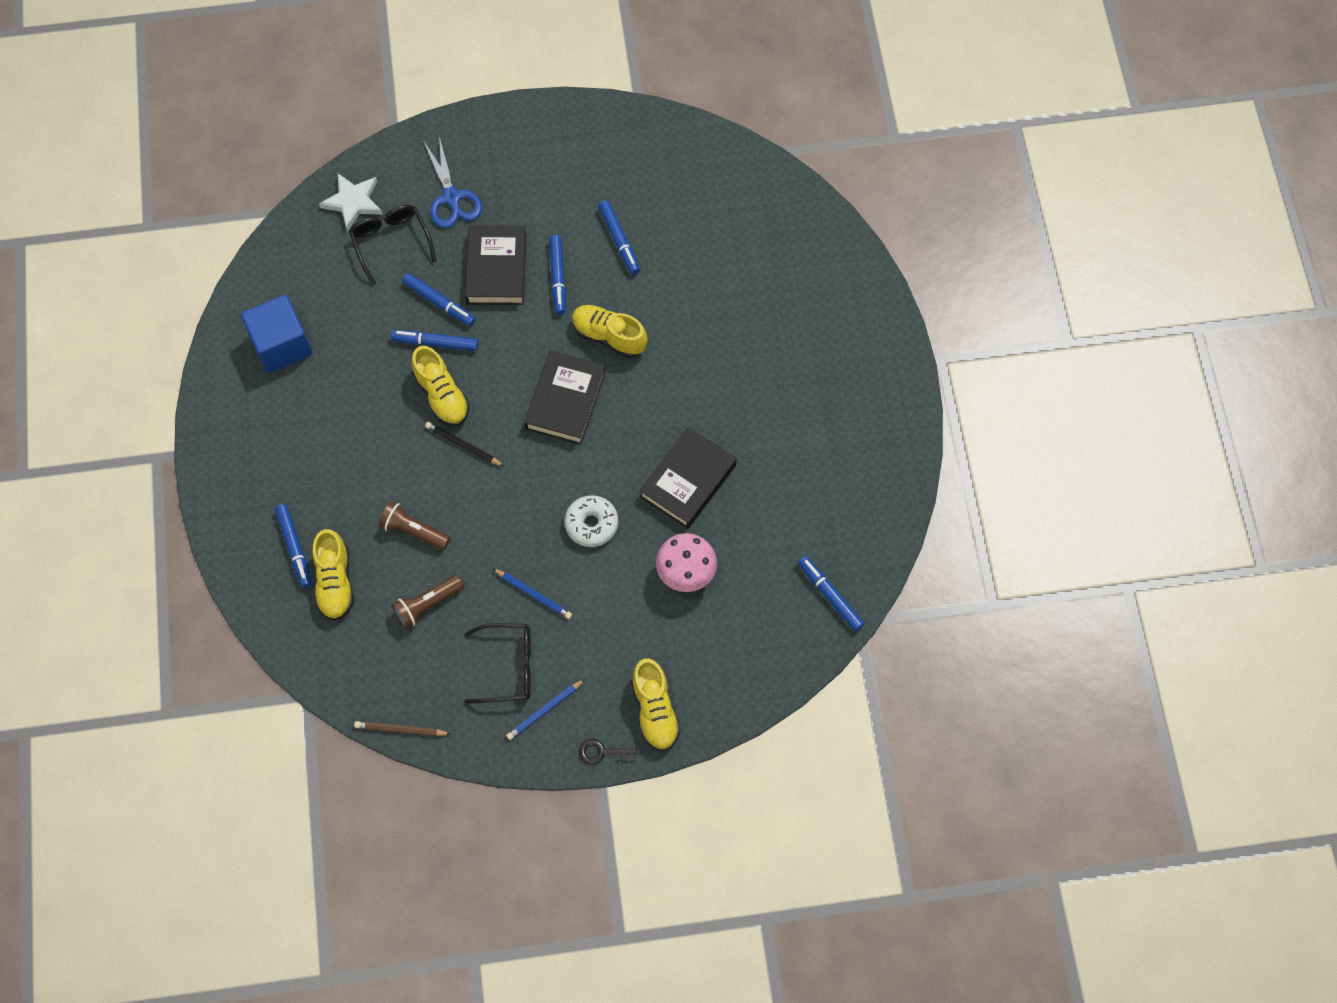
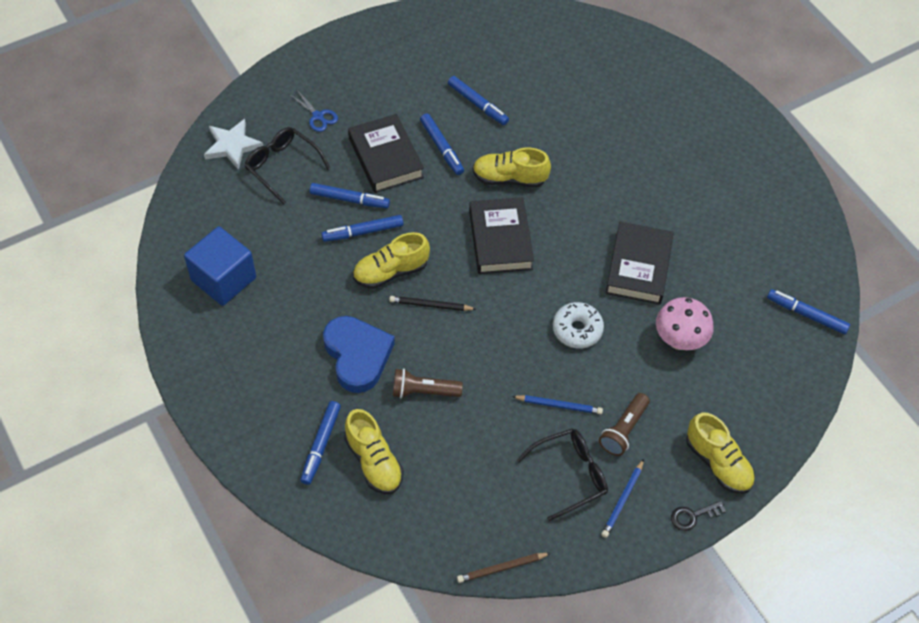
camera: 25 degrees left, 10 degrees down
blue marker [275,504,312,588] -> blue marker turned 60 degrees clockwise [300,401,341,485]
brown flashlight [392,575,464,629] -> brown flashlight moved to [599,393,650,456]
yellow shoe [412,346,470,426] -> yellow shoe turned 120 degrees clockwise [353,232,430,289]
blue scissors [424,137,482,228] -> blue scissors [289,89,338,132], size x0.62
none -> blue heart [323,316,395,393]

